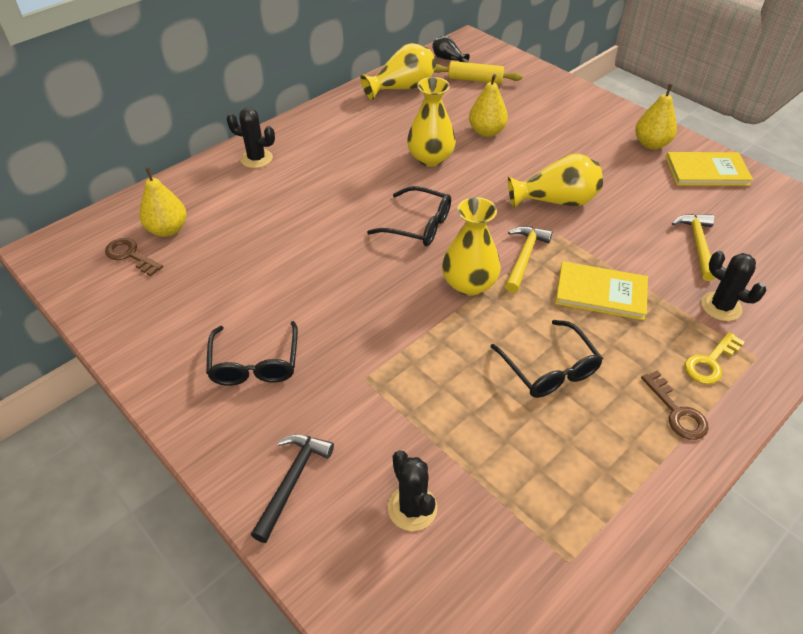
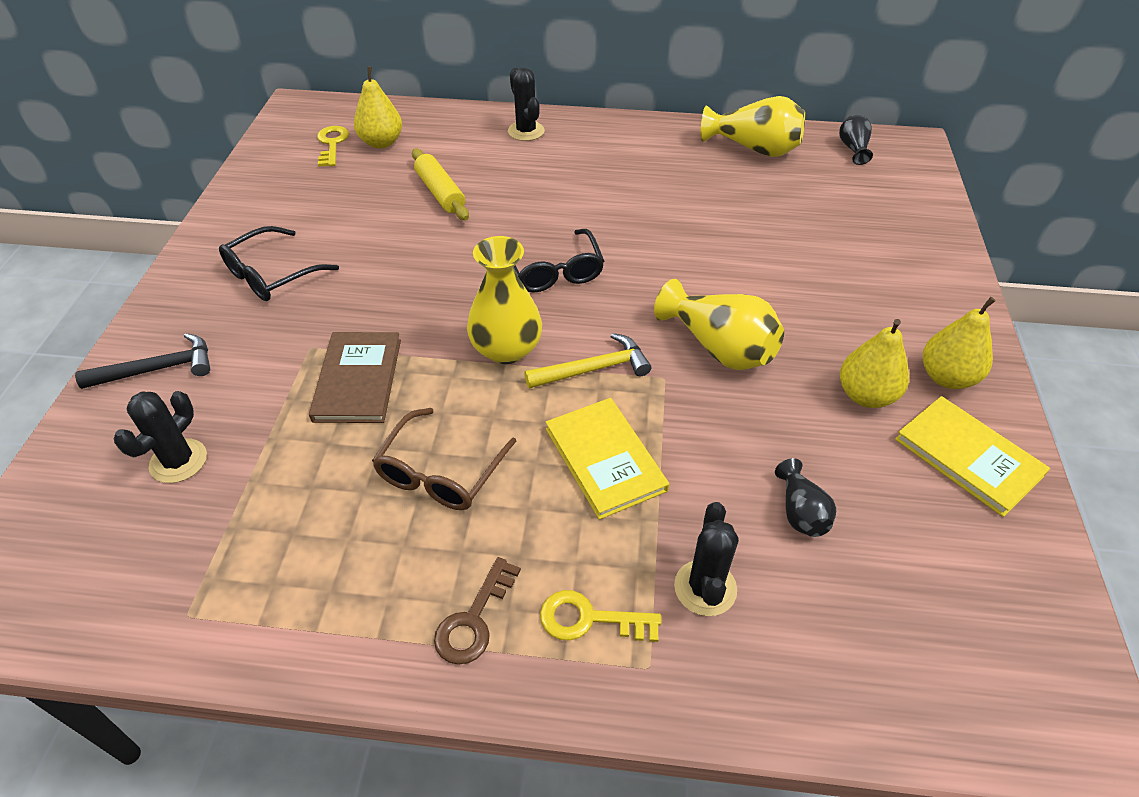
camera: 50 degrees right, 0 degrees up
brown key [105,238,163,276] -> yellow key [317,126,349,167]
yellow vase [407,77,456,167] -> none
yellow rolling pin [434,61,523,84] -> yellow rolling pin moved to [412,149,469,221]
yellow pear [469,74,508,137] -> yellow pear moved to [840,319,909,408]
black glasses [490,320,603,398] -> brown glasses [372,408,517,510]
yellow hammer [672,214,716,281] -> black vase [775,458,836,537]
none -> brown book [309,332,401,423]

